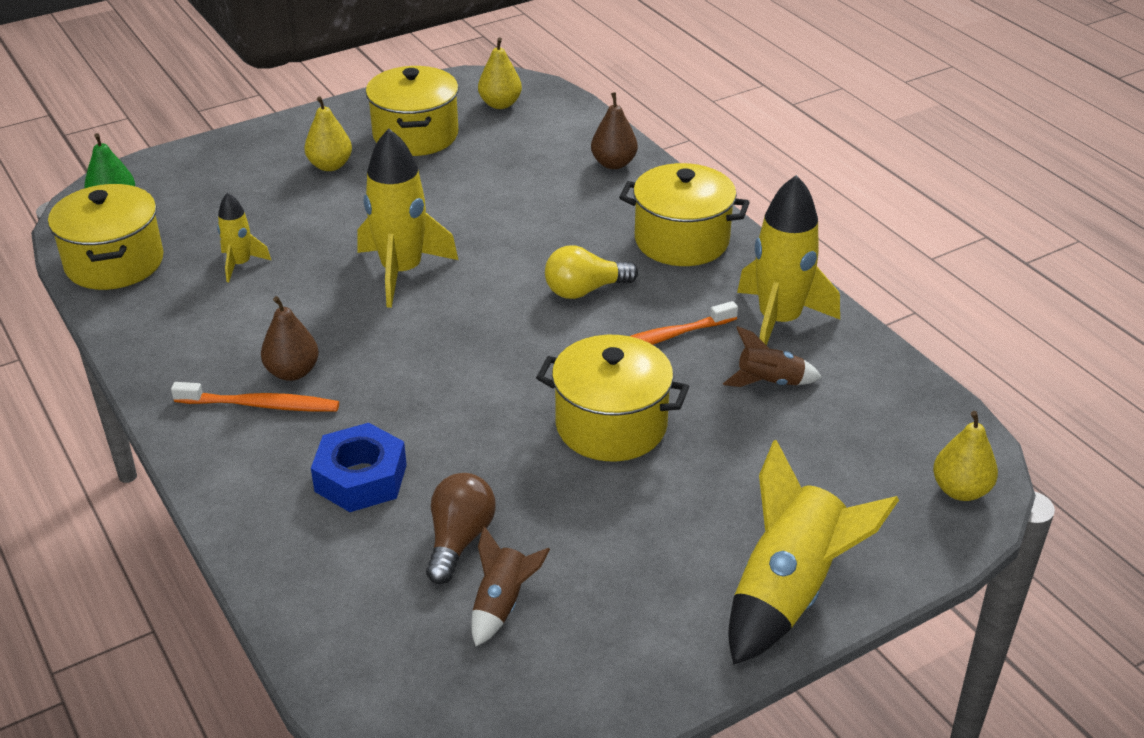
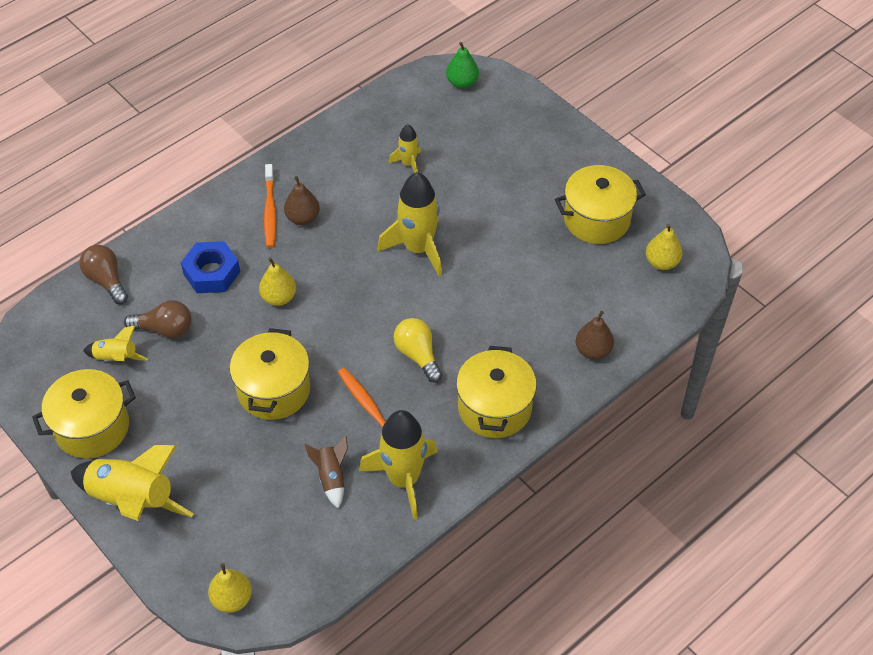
camera: 80 degrees right, 15 degrees up
yellow pot [48,184,163,290] -> yellow pot moved to [32,369,136,458]
yellow pear [304,96,352,171] -> yellow pear moved to [259,257,296,306]
brown rocket [471,526,550,646] -> yellow rocket [83,325,148,362]
none -> brown light bulb [79,245,128,304]

